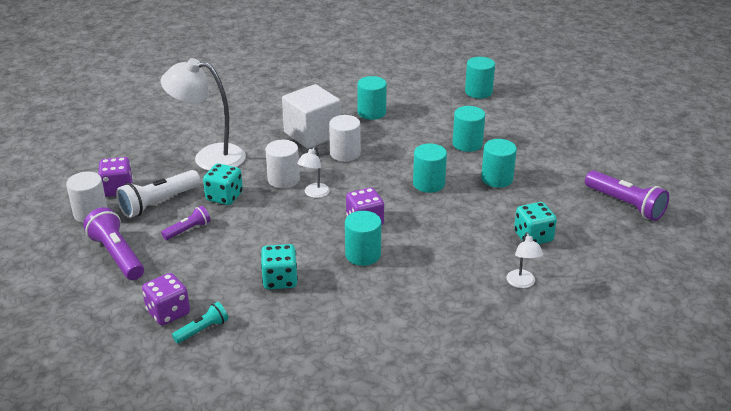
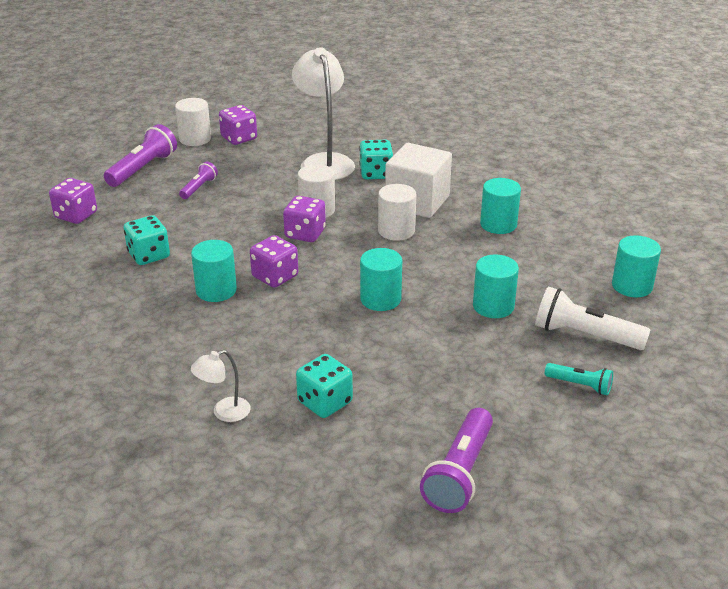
camera: 65 degrees right, 0 degrees up
white flashlight [116,170,201,218] -> white flashlight moved to [535,286,650,350]
purple flashlight [161,206,211,240] -> purple flashlight turned 90 degrees counterclockwise [179,161,218,199]
turquoise flashlight [172,302,228,344] -> turquoise flashlight moved to [545,363,613,396]
turquoise dice [203,163,243,205] -> turquoise dice moved to [359,140,393,179]
white lamp [297,147,330,198] -> purple dice [283,196,326,242]
turquoise cylinder [481,139,517,188] -> none

